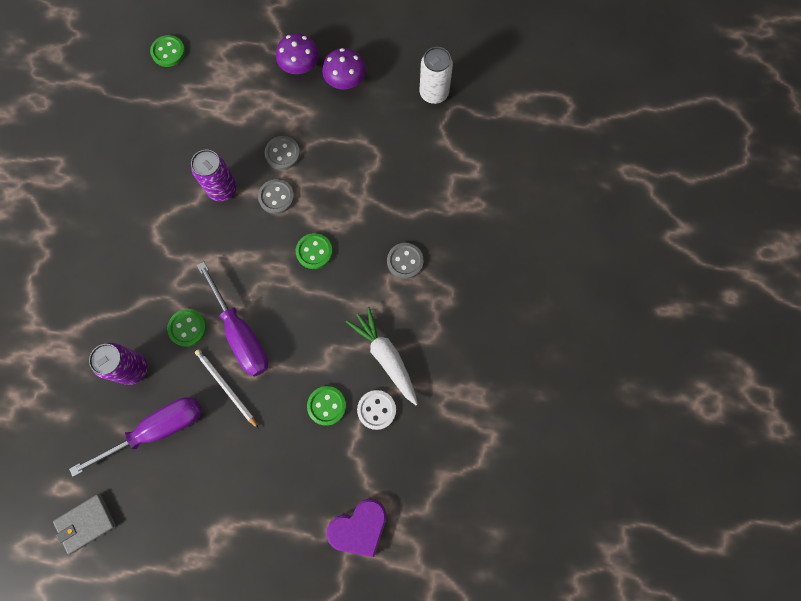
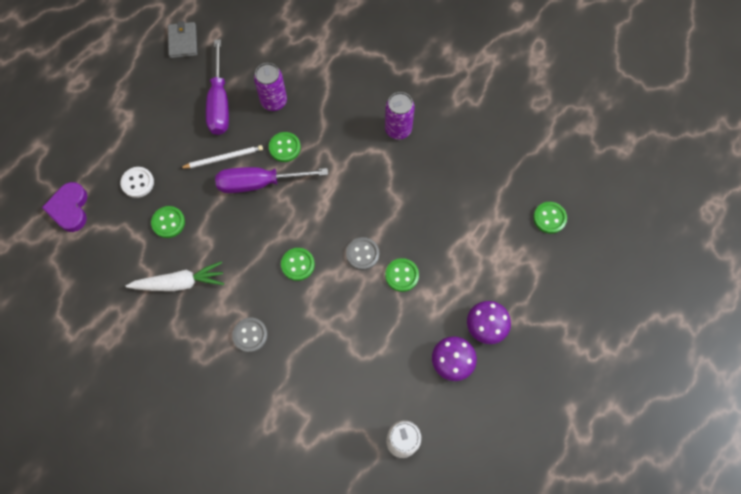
camera: 115 degrees right, 5 degrees down
purple can [191,149,237,202] -> purple can moved to [385,92,415,139]
grey button [264,136,300,170] -> green button [385,258,419,292]
white button [357,390,396,430] -> white button moved to [120,167,154,198]

